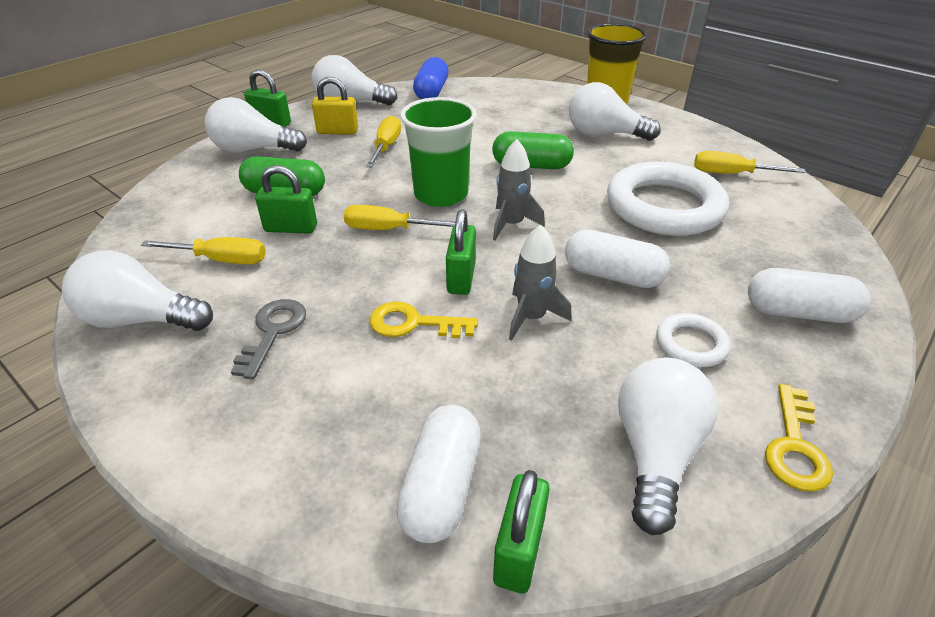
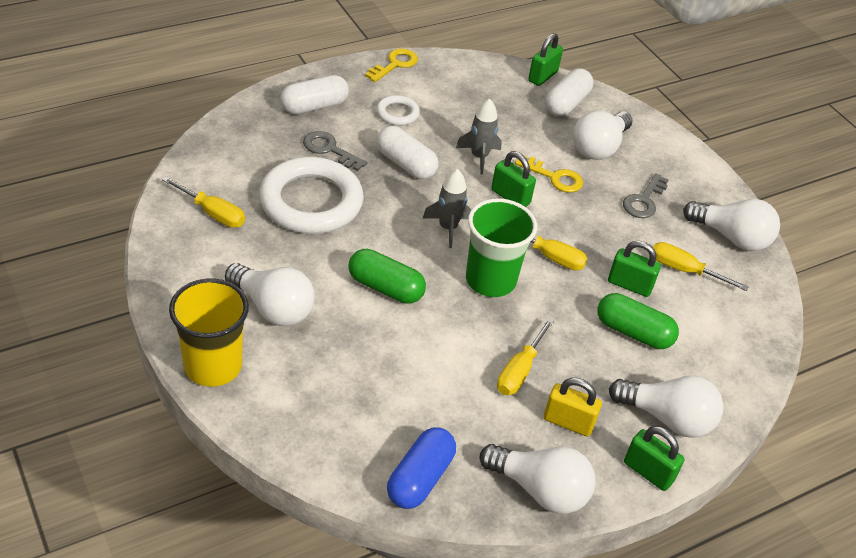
camera: 165 degrees left, 5 degrees up
green padlock [446,209,476,295] -> green padlock turned 75 degrees counterclockwise [491,151,536,207]
white light bulb [618,358,718,535] -> white light bulb moved to [573,110,632,160]
white capsule [748,268,871,323] -> white capsule turned 60 degrees counterclockwise [280,75,349,114]
none -> grey key [303,131,367,171]

